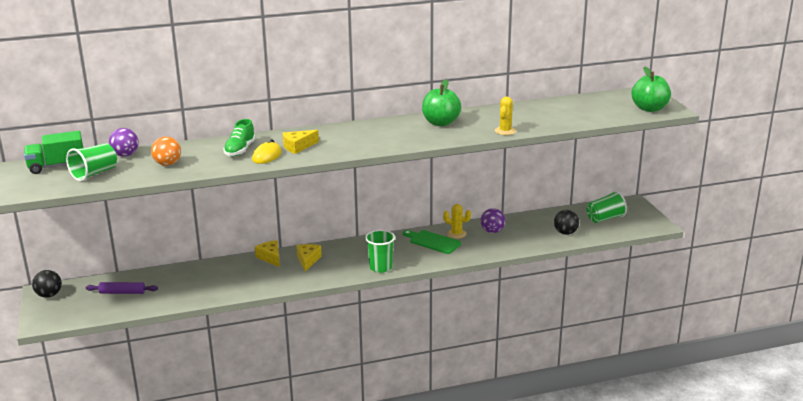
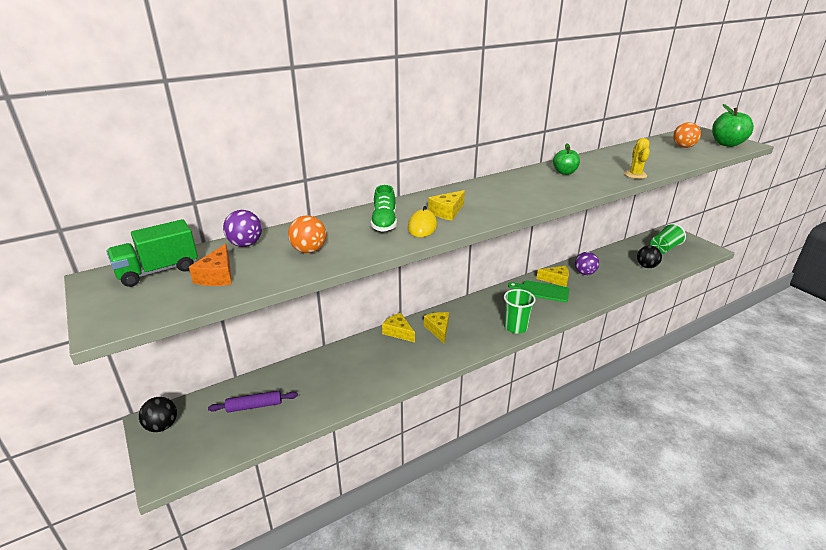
camera: 15 degrees left, 5 degrees up
green cup [66,143,117,181] -> orange cheese [189,244,232,286]
green apple [422,79,461,126] -> green apple [553,143,580,175], size x0.64
yellow cactus [443,204,471,239] -> yellow cheese [537,266,569,287]
none -> orange ball [673,122,701,148]

